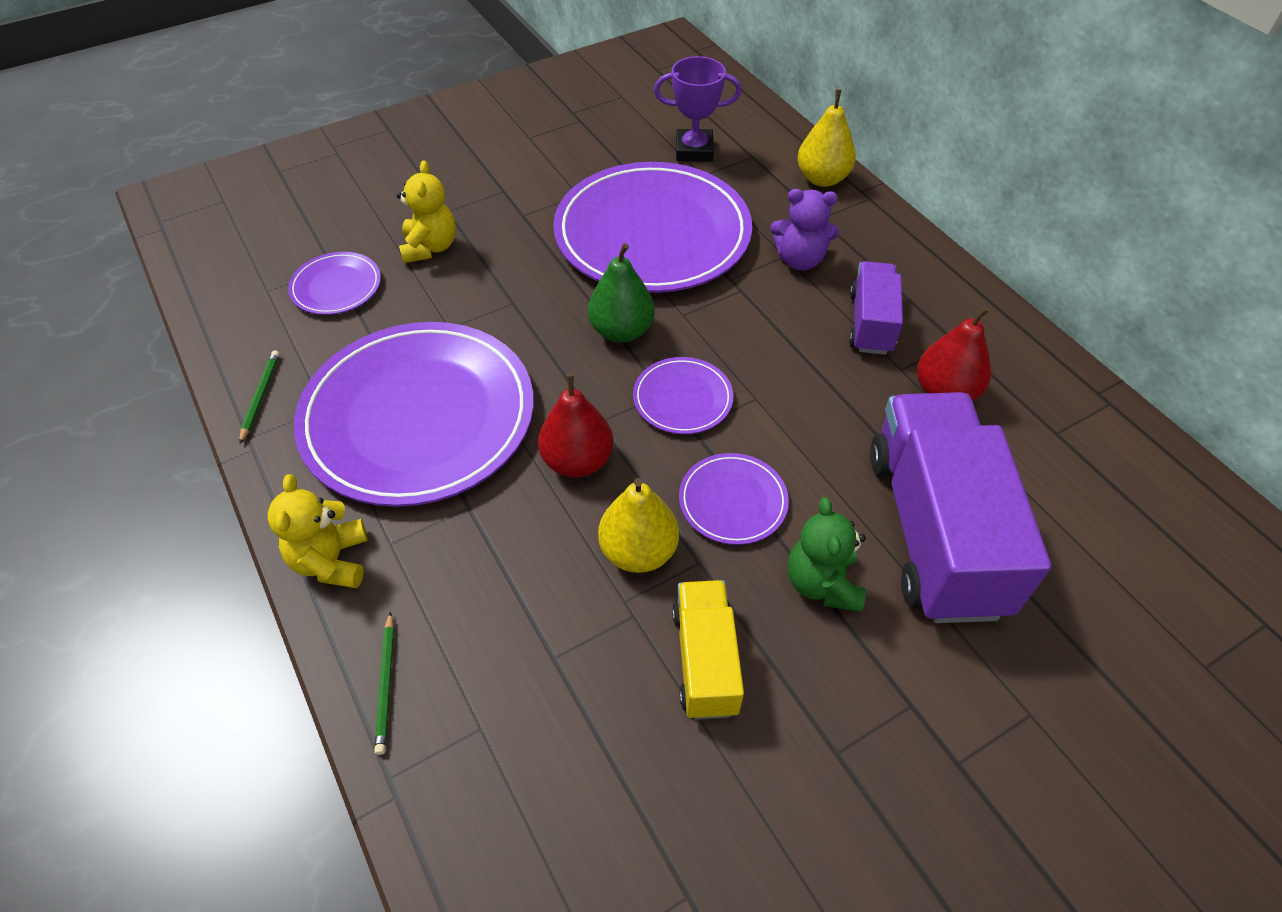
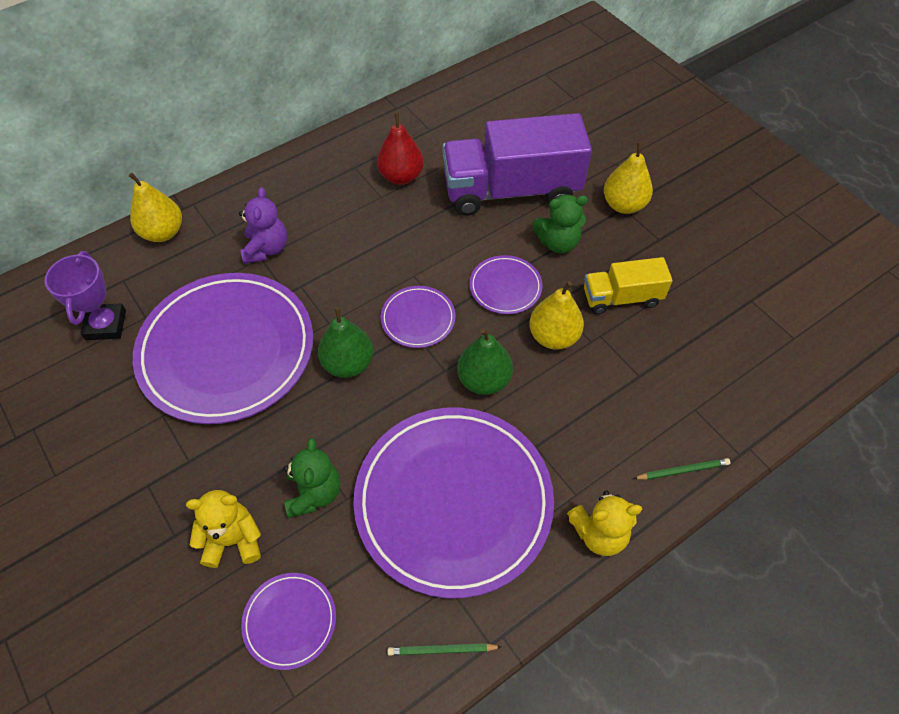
camera: 95 degrees left, 5 degrees up
red pear [538,373,613,478] -> green pear [457,328,513,395]
purple truck [849,261,903,355] -> none
none -> green teddy bear [283,438,340,518]
none -> yellow pear [604,142,653,214]

